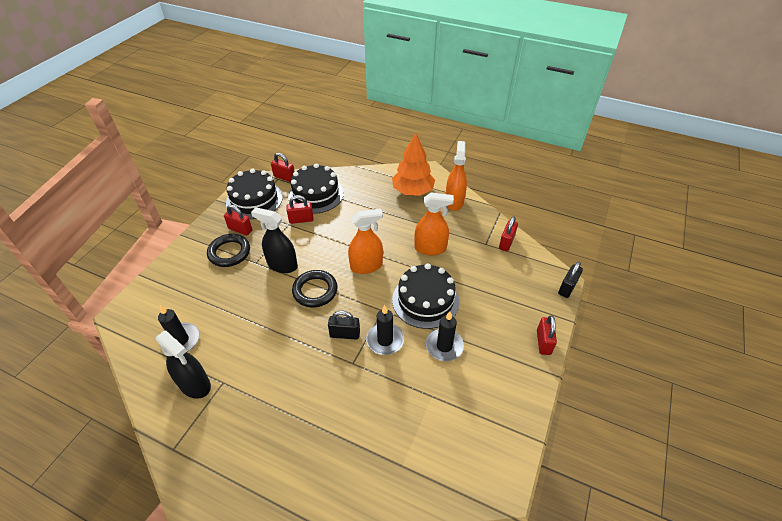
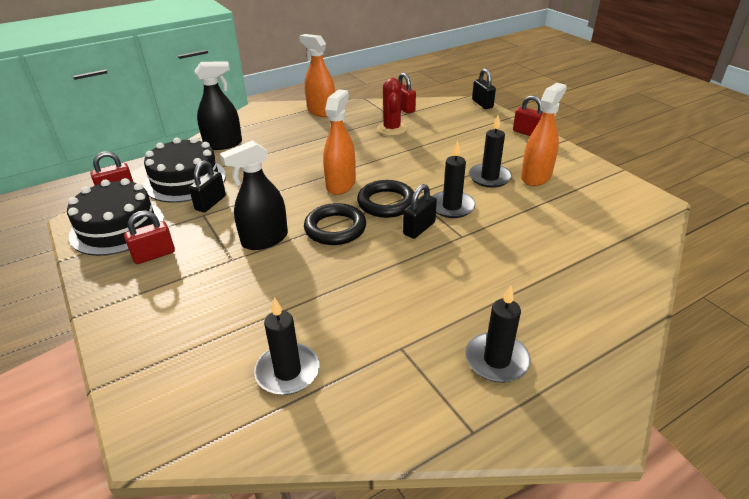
camera: 55 degrees left, 10 degrees down
black spray bottle [156,330,211,399] -> black spray bottle moved to [195,61,242,150]
black ring [207,234,250,267] -> black ring moved to [357,180,414,218]
red padlock [286,195,314,224] -> black padlock [189,160,226,212]
orange tree [392,133,435,196] -> none
black cake [392,263,459,329] -> none
orange spray bottle [415,193,454,255] -> orange spray bottle moved to [521,83,567,186]
none -> red cactus [377,78,407,136]
none -> black candle [465,285,531,382]

